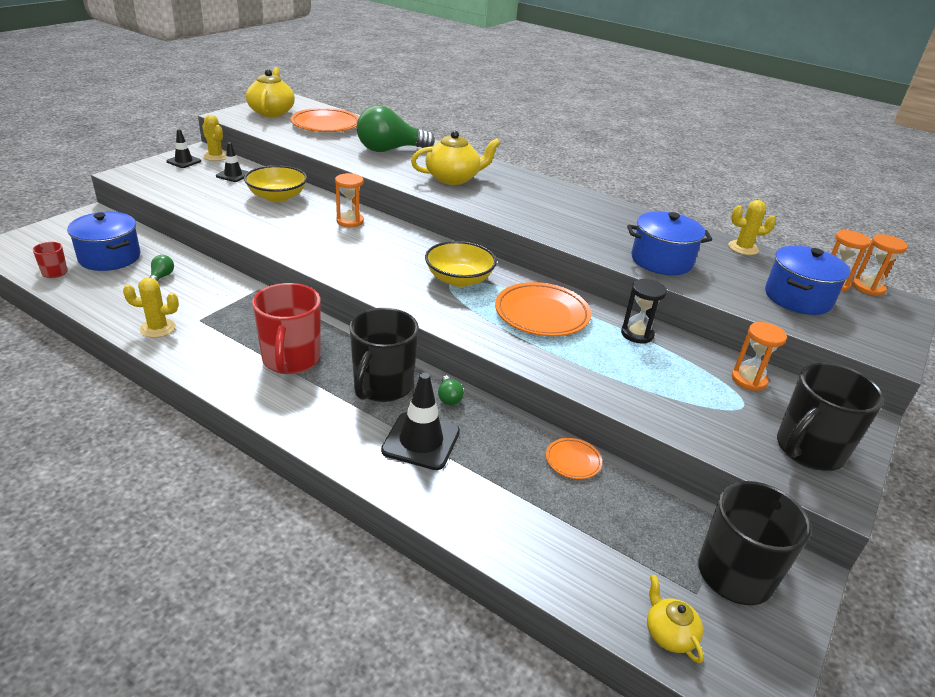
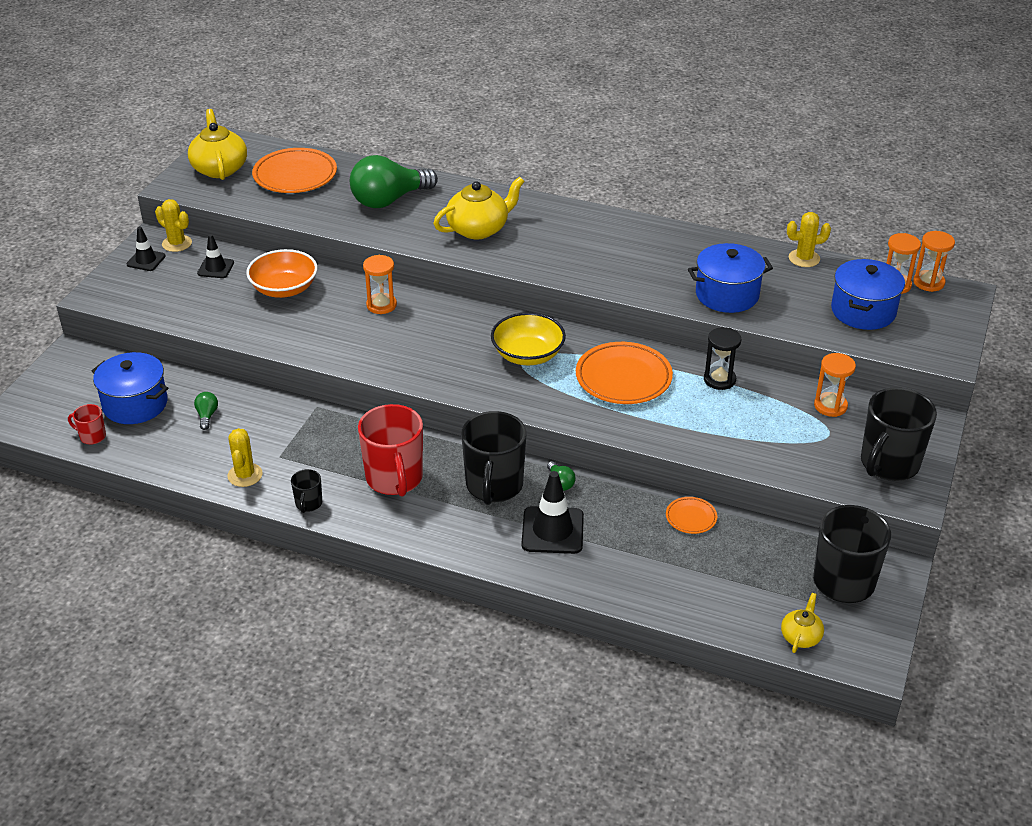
camera: 10 degrees left, 5 degrees up
yellow cactus [123,277,179,338] -> yellow cactus turned 75 degrees counterclockwise [228,428,263,487]
yellow bowl [244,165,307,202] -> orange bowl [246,249,317,298]
yellow teapot [647,575,704,663] -> yellow teapot turned 60 degrees clockwise [781,593,824,653]
none -> black mug [291,469,322,513]

